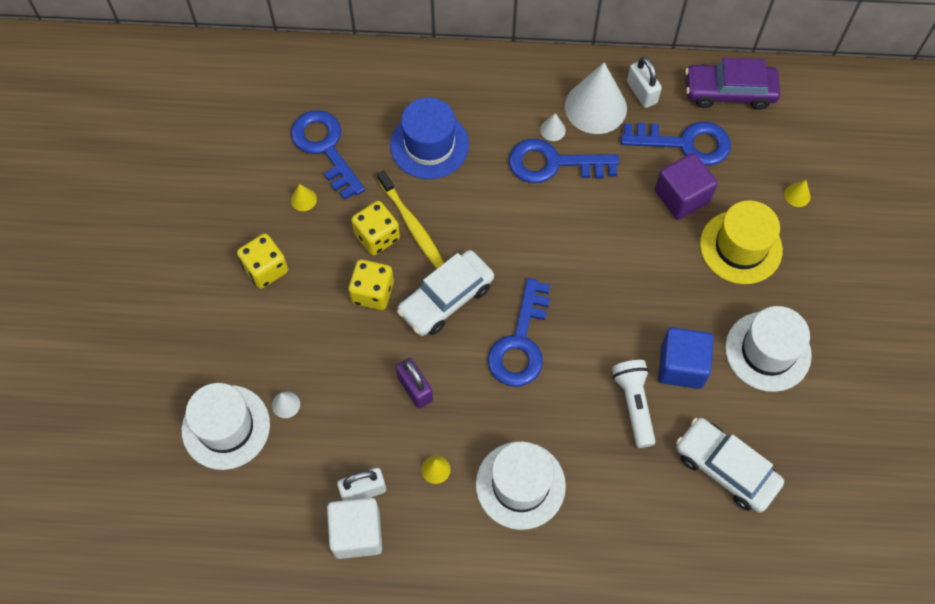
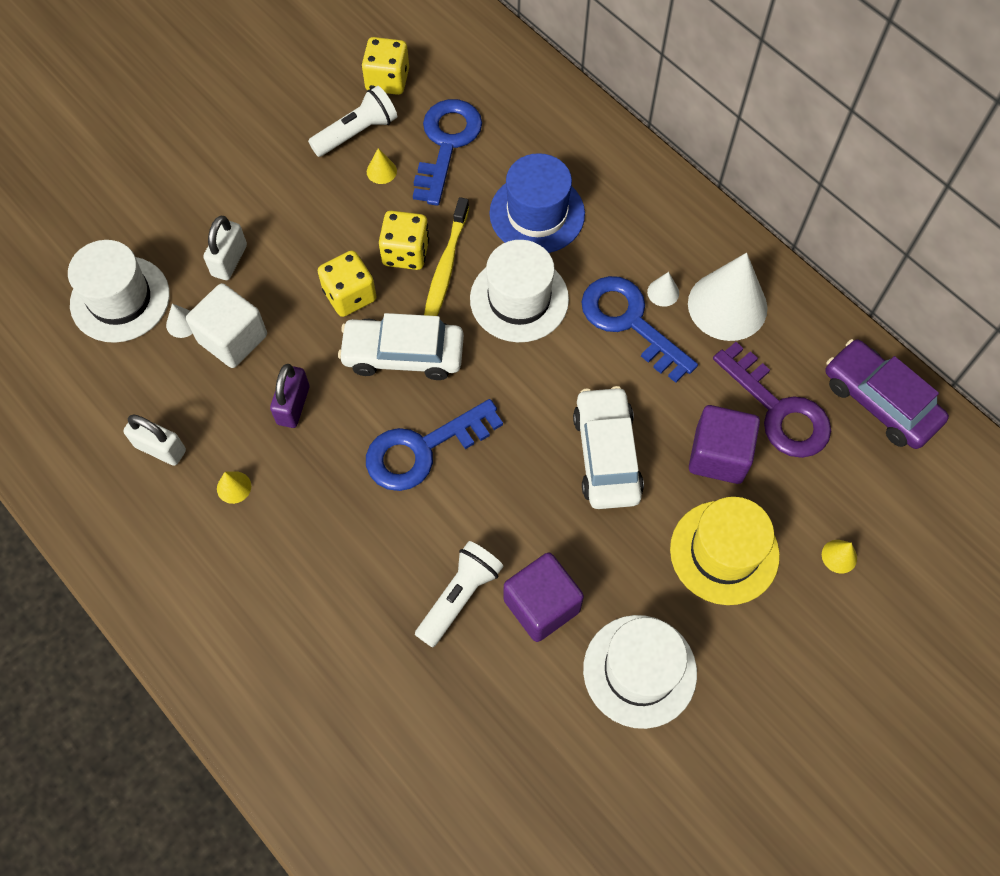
camera: 45 degrees right, 0 degrees up
yellow dice [237,233,288,289] -> yellow dice moved to [362,37,409,95]
white cube [327,498,382,559] -> white cube moved to [186,283,267,368]
white hat [476,441,566,530] -> white hat moved to [470,240,569,342]
blue key [621,122,731,166] -> purple key [713,342,831,458]
white padlock [627,56,662,108] -> white padlock moved to [203,216,247,280]
blue cube [658,327,714,389] -> purple cube [504,552,584,642]
white car [676,418,784,512] -> white car moved to [573,386,644,509]
none -> white flashlight [308,86,397,157]

